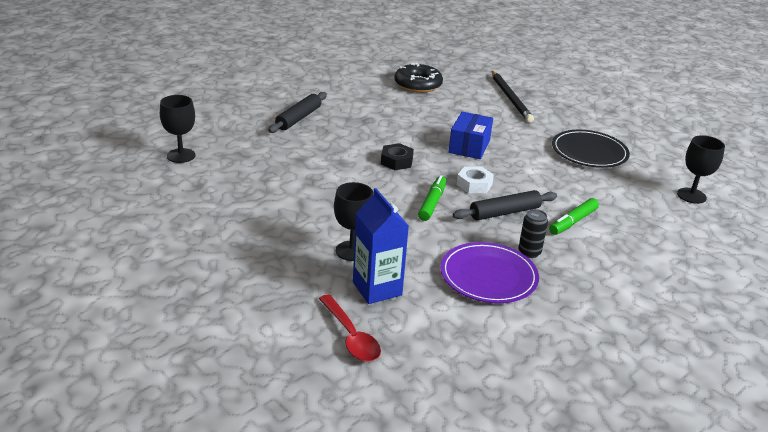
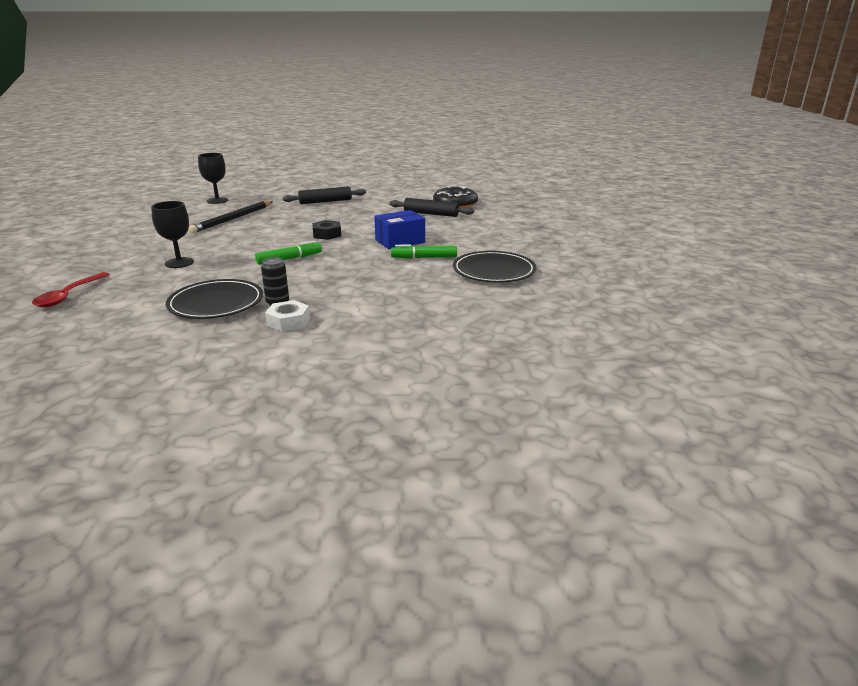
camera: 45 degrees right, 5 degrees down
blue carton [353,188,409,304] -> none
purple plate [440,242,539,303] -> black plate [166,279,263,319]
black rolling pin [453,190,557,220] -> black rolling pin moved to [390,198,474,217]
white nut [457,167,494,193] -> white nut moved to [265,300,310,332]
black pencil [492,71,534,122] -> black pencil moved to [188,201,273,233]
green marker [549,198,599,235] -> green marker moved to [391,244,457,259]
black goblet [677,135,725,204] -> none

